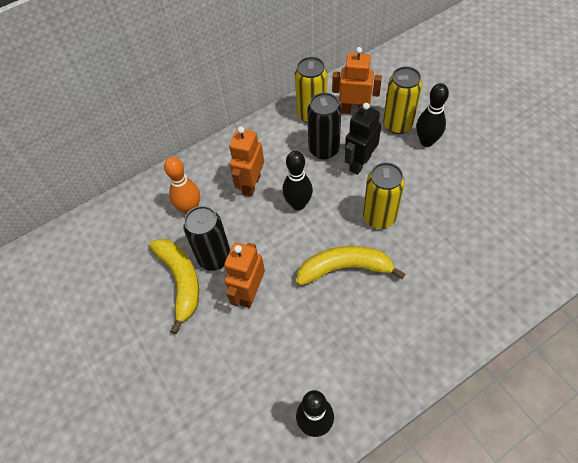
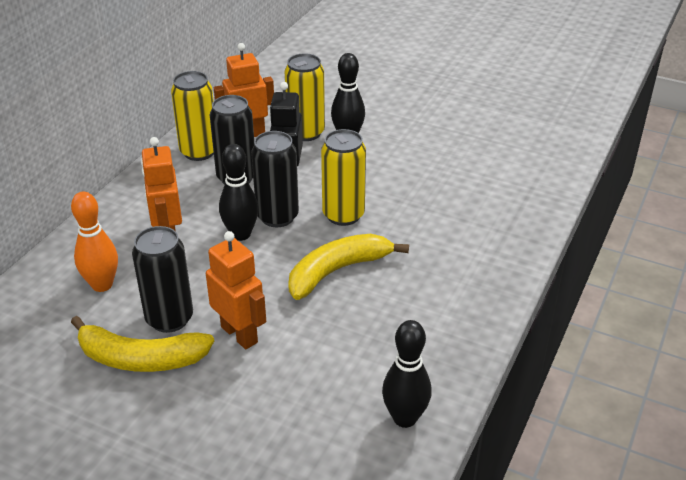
camera: 35 degrees left, 20 degrees down
yellow banana [149,239,199,334] -> yellow banana turned 150 degrees clockwise [71,316,214,372]
orange robot [224,242,265,308] -> orange robot turned 150 degrees clockwise [206,231,266,349]
none -> black can [251,131,299,227]

